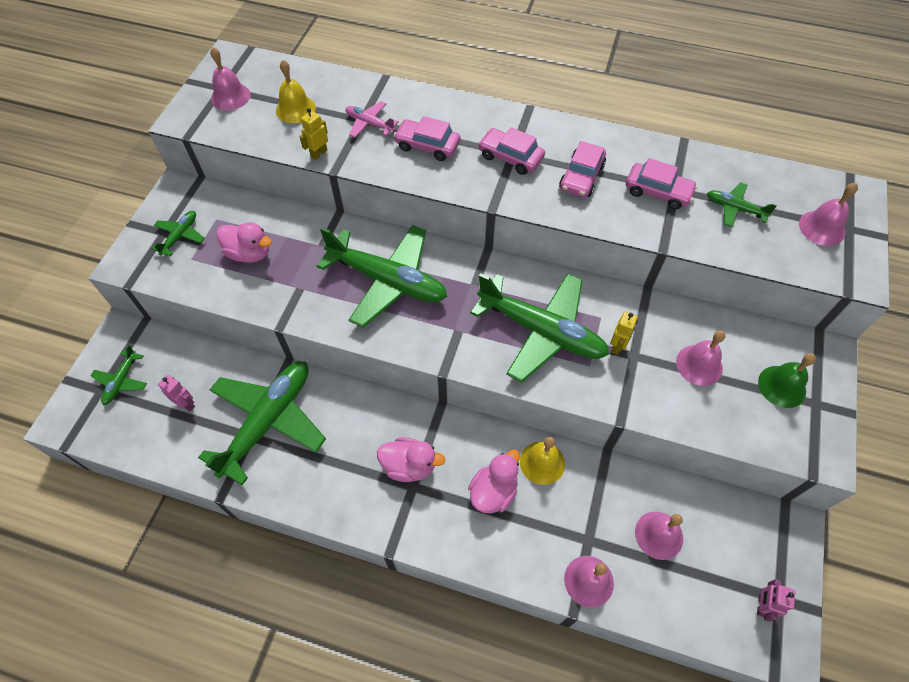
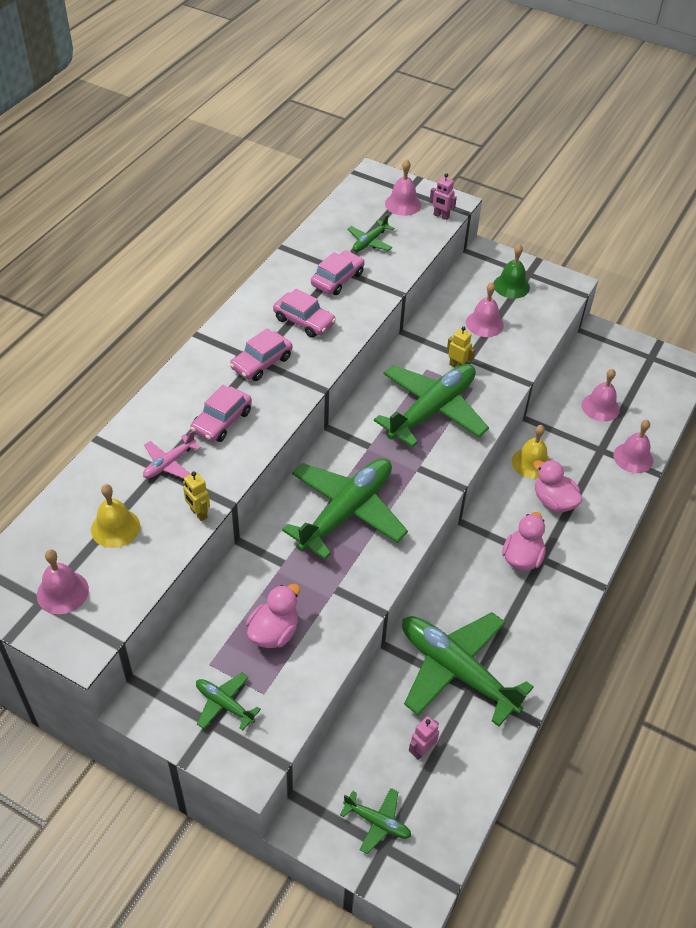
camera: 80 degrees left, 10 degrees down
pink robot [757,579,795,622] -> pink robot moved to [430,173,457,220]

